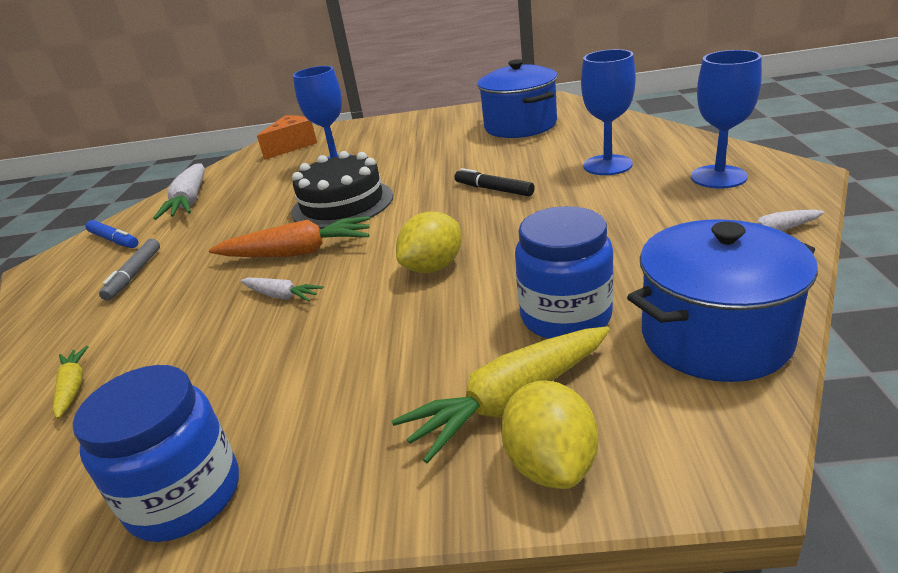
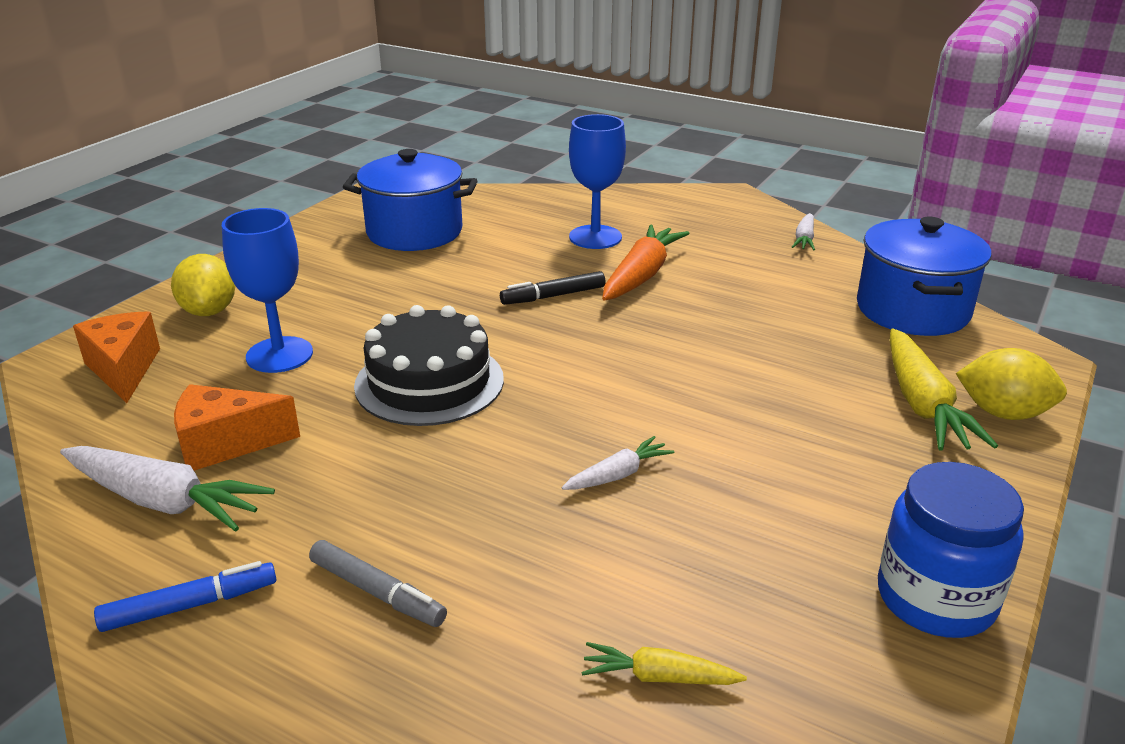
camera: 65 degrees left, 0 degrees up
orange carrot [209,216,370,258] -> orange carrot moved to [602,224,690,301]
yellow lemon [396,211,462,273] -> yellow lemon moved to [171,254,235,316]
blue jar [515,206,614,339] -> none
blue goblet [691,50,762,189] -> none
none -> orange cheese [174,384,300,471]

